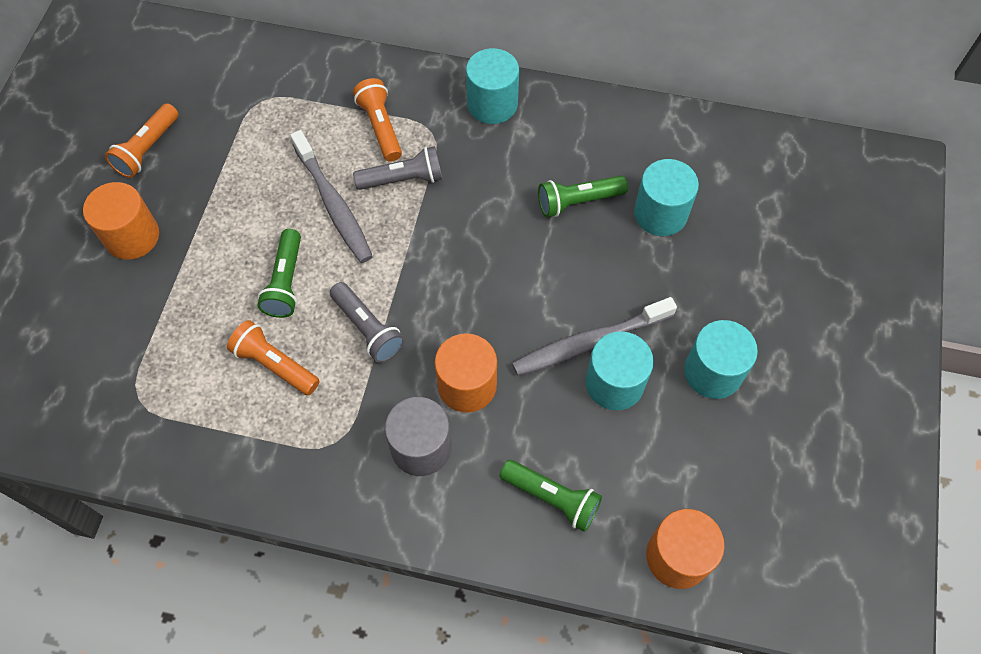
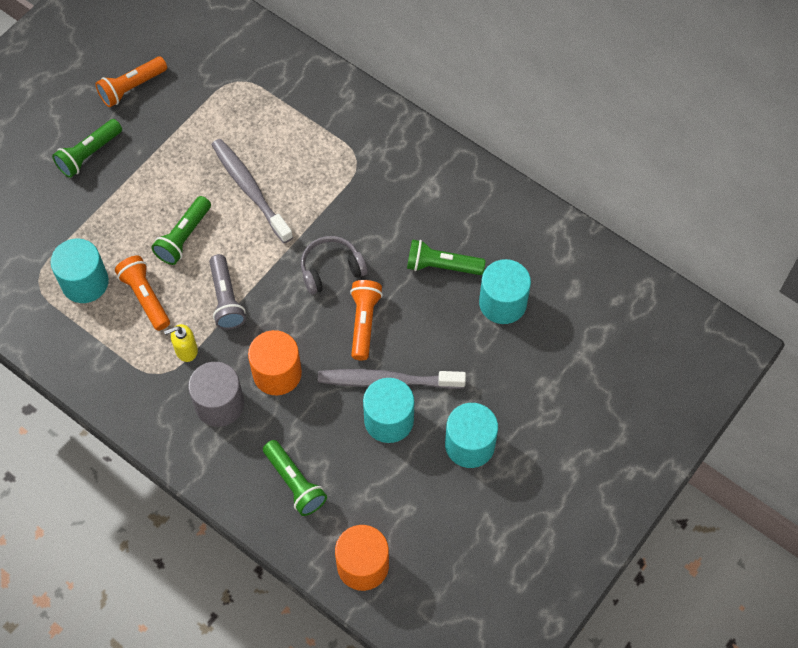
camera: 25 degrees right, 0 degrees up
orange cylinder [83,182,159,260] -> green flashlight [52,119,122,178]
grey toothbrush [290,130,373,263] -> grey toothbrush turned 150 degrees clockwise [211,139,293,243]
orange flashlight [353,78,402,162] -> orange flashlight moved to [350,280,383,360]
grey flashlight [353,146,442,190] -> none
turquoise cylinder [466,48,519,124] -> turquoise cylinder moved to [51,239,109,303]
none -> yellow soap dispenser [164,324,198,362]
none -> grey headphones [301,236,367,295]

